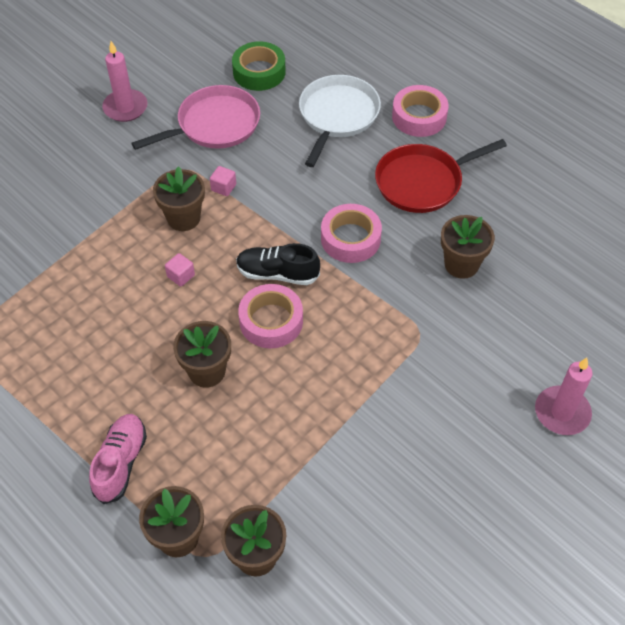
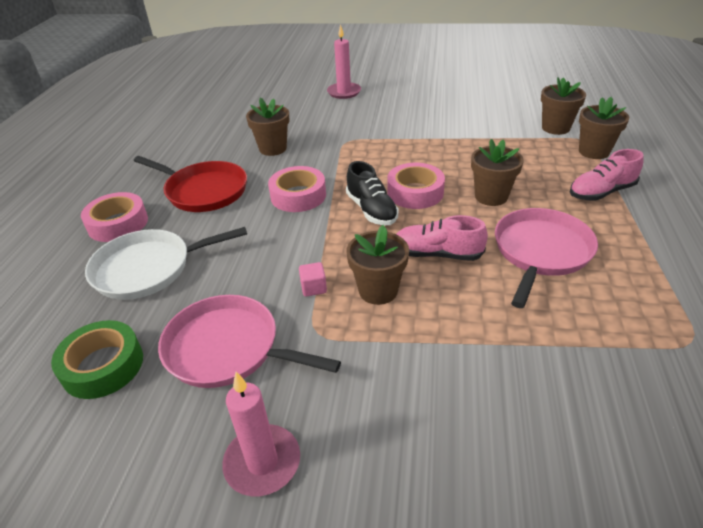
camera: 125 degrees left, 15 degrees down
pink cube [165,253,195,287] -> pink shoe [396,215,488,261]
none -> pink pan [495,208,598,308]

